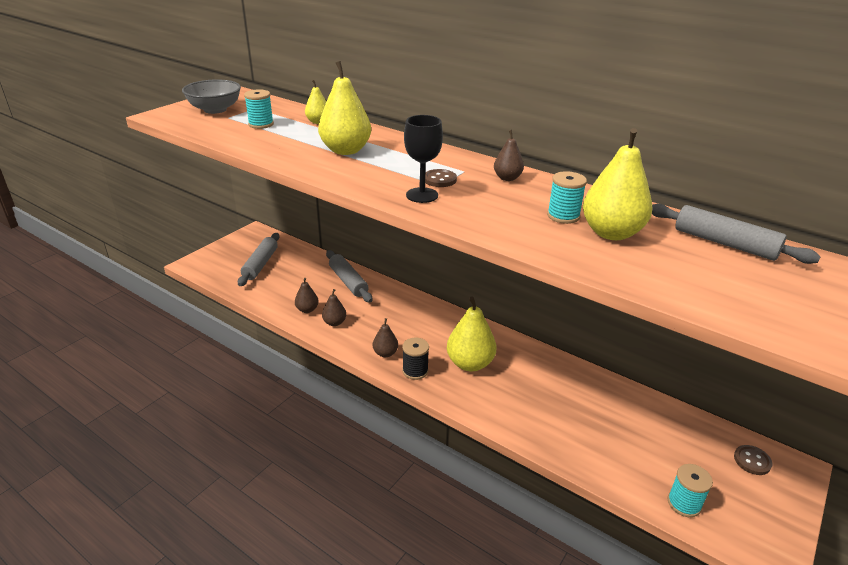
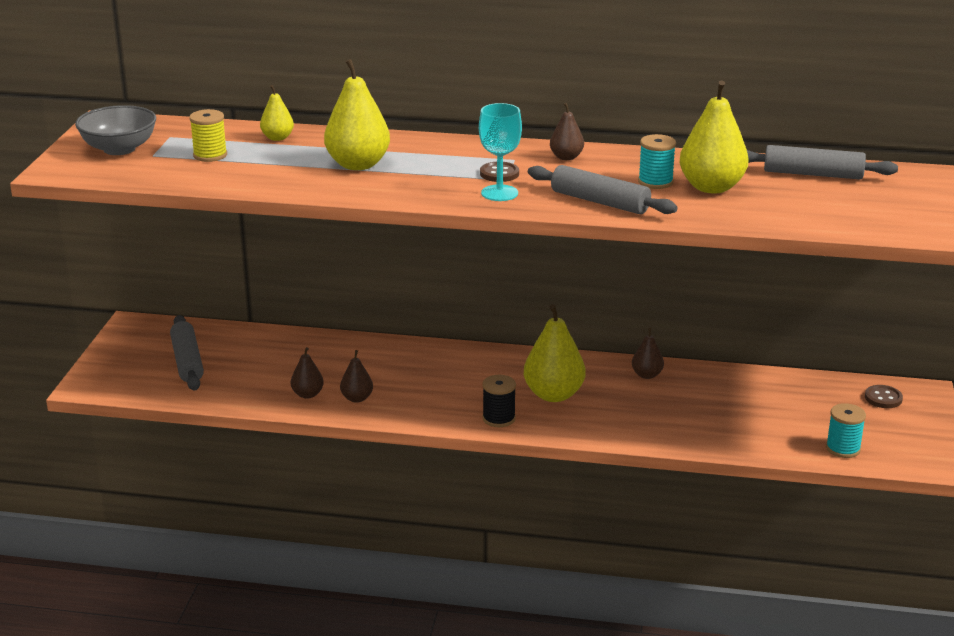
camera: 25 degrees left, 5 degrees down
turquoise spool [244,89,274,129] -> yellow spool [189,109,227,162]
grey rolling pin [326,250,372,303] -> grey rolling pin moved to [528,165,678,214]
brown pear [373,318,398,357] -> brown pear moved to [632,327,664,379]
black goblet [404,115,443,203] -> turquoise goblet [479,103,522,201]

